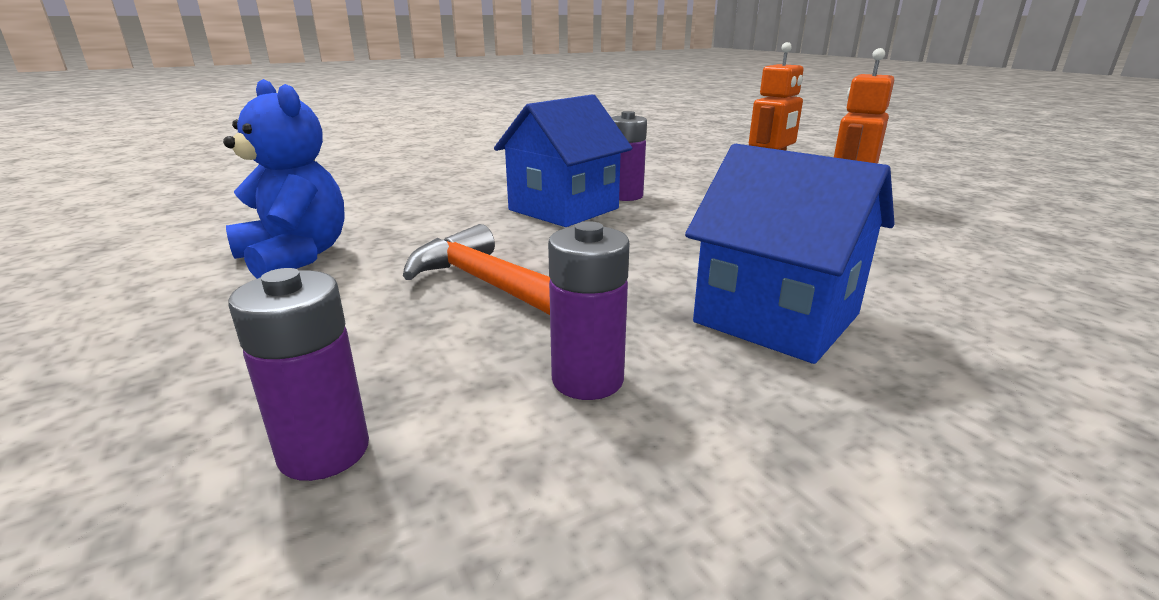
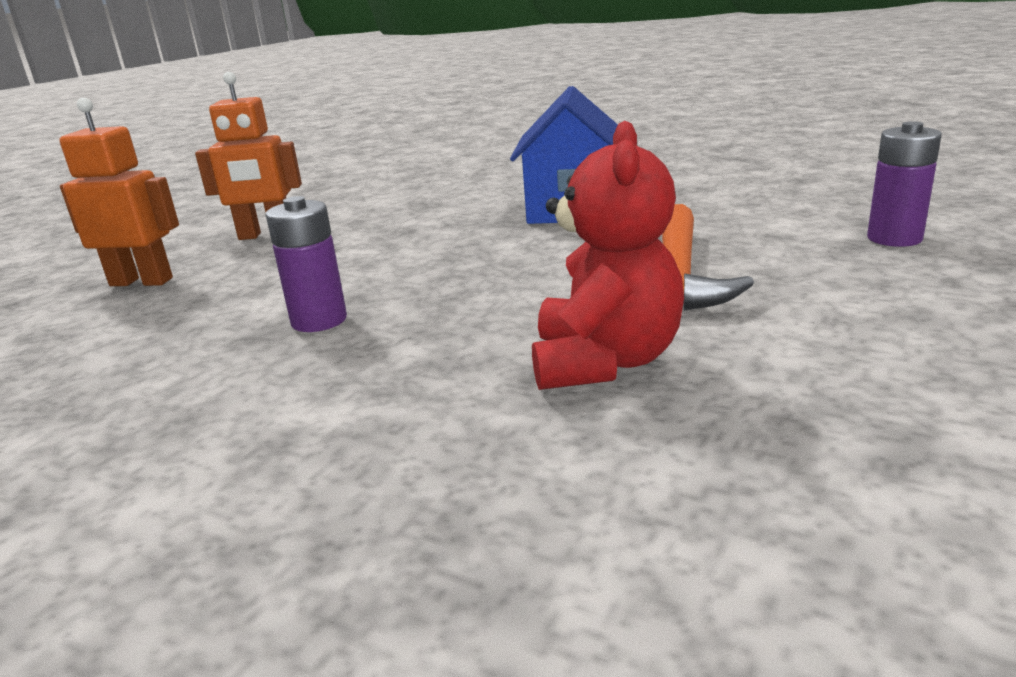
camera: 120 degrees left, 0 degrees up
blue teddy bear [223,79,345,279] -> none
blue house [494,95,632,227] -> none
purple battery [548,221,629,400] -> none
none -> red teddy bear [532,121,684,390]

